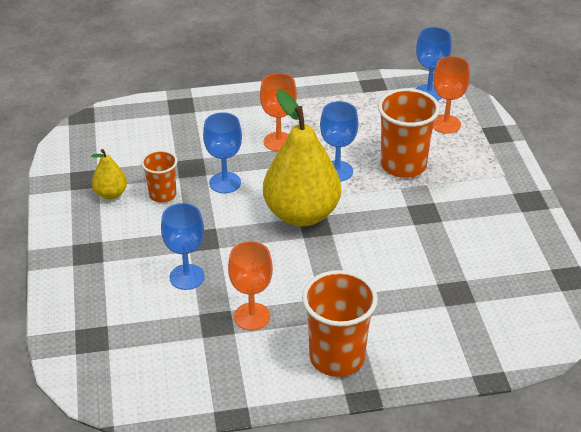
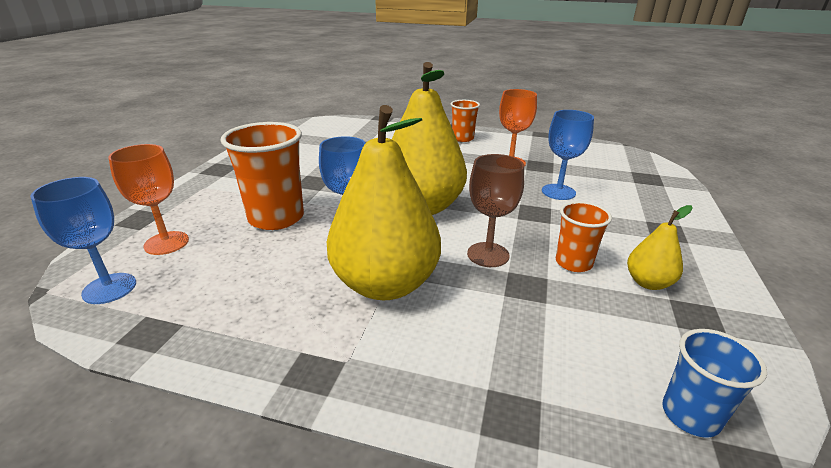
camera: 155 degrees left, 10 degrees down
blue goblet [203,112,242,193] -> brown goblet [467,154,524,267]
orange goblet [260,73,297,152] -> yellow pear [327,105,441,300]
orange cup [302,270,378,377] -> orange cup [451,100,480,142], size x0.58
none -> blue cup [662,329,767,438]

